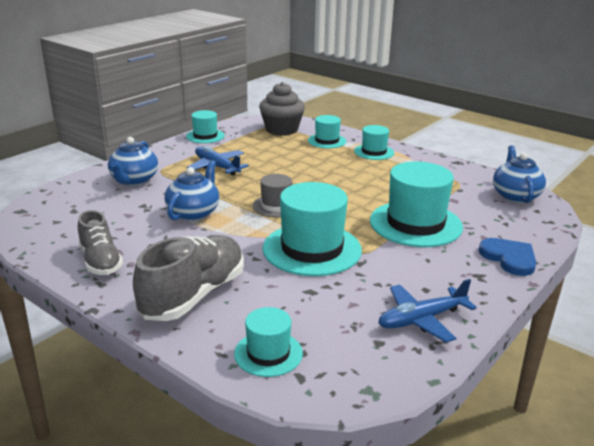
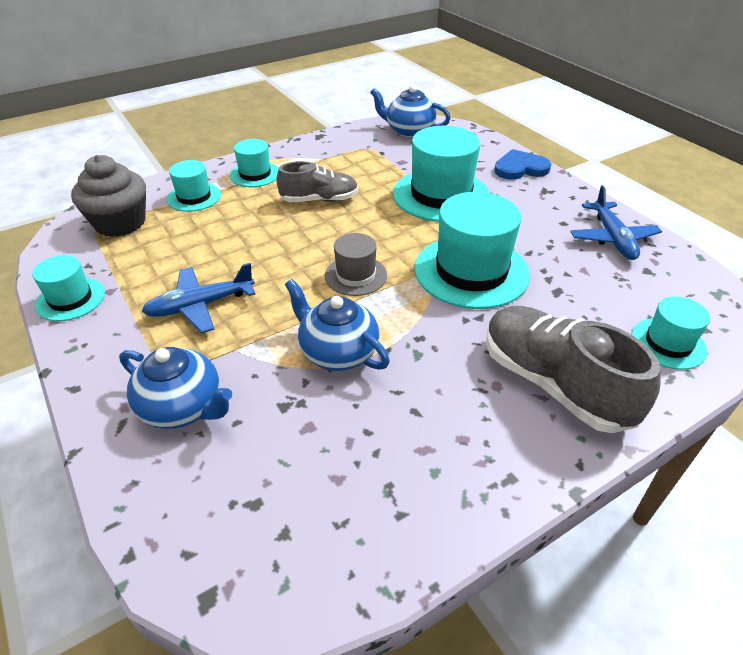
camera: 70 degrees left, 15 degrees up
grey shoe [78,210,123,275] -> grey shoe moved to [276,161,358,202]

